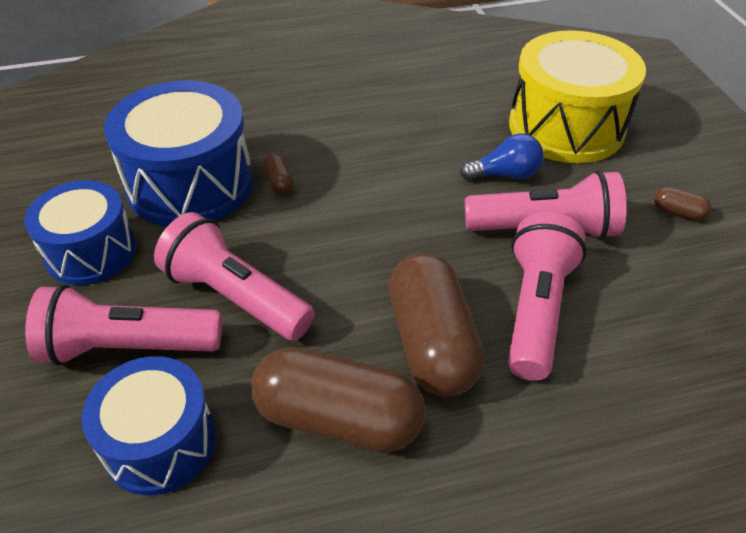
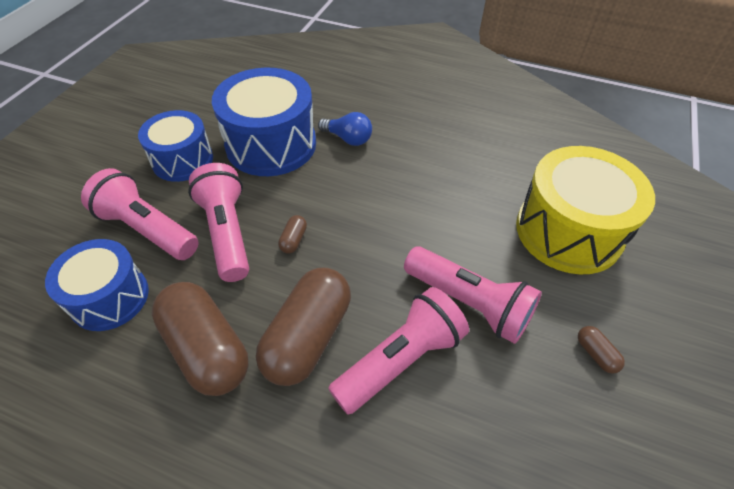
camera: 35 degrees right, 5 degrees up
brown capsule [263,154,294,194] -> brown capsule moved to [278,215,307,254]
blue light bulb [460,133,544,181] -> blue light bulb moved to [318,112,372,146]

